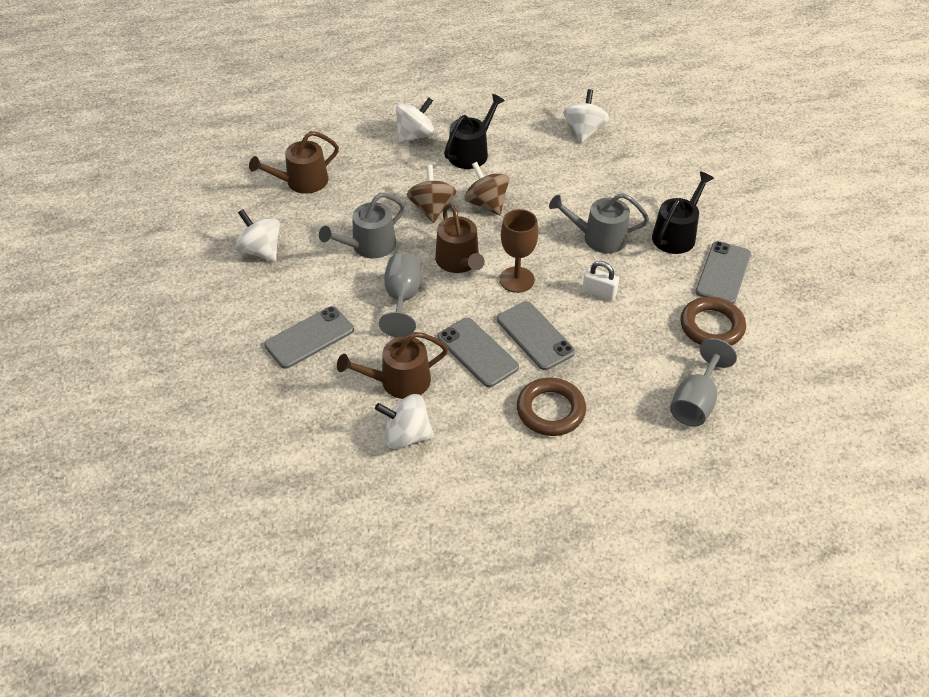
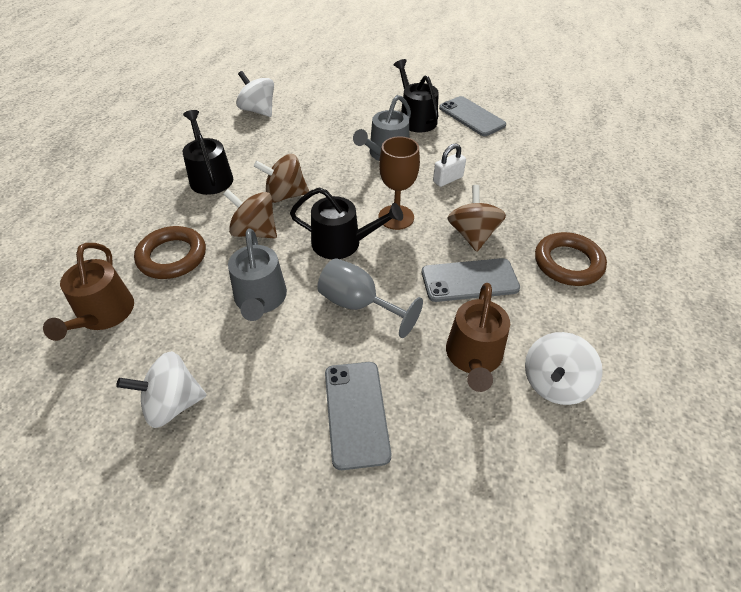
camera: 60 degrees left, 0 degrees up
white spinning top [396,97,435,143] -> none
brown watering can [435,203,485,273] -> black watering can [290,187,403,259]
grey phone [497,301,575,370] -> brown spinning top [447,185,506,252]
grey goblet [670,338,737,427] -> none
brown ring [680,297,746,346] -> brown ring moved to [134,226,206,279]

